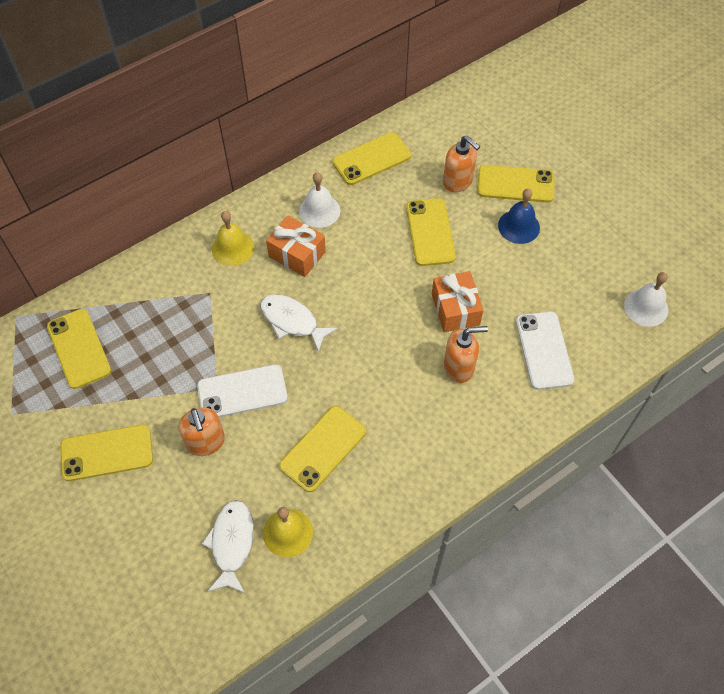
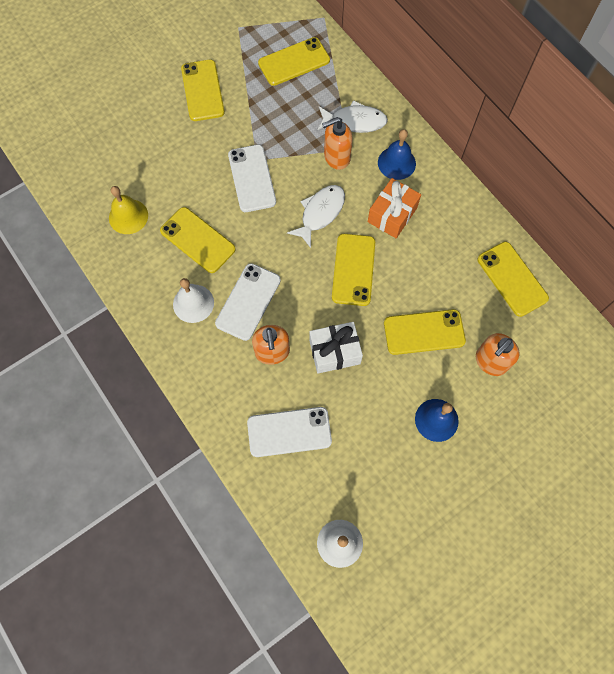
camera: 90 degrees right, 10 degrees up
orange soap dispenser [178,407,225,456] -> orange soap dispenser moved to [322,117,353,170]
white fish [202,500,254,593] -> white fish moved to [318,100,388,133]
yellow bell [212,211,254,266] -> blue bell [378,129,416,180]
white bell [299,172,340,228] -> white bell moved to [173,278,214,323]
orange gift [432,271,483,332] -> white gift [309,322,363,374]
yellow phone [477,165,554,203] -> yellow phone moved to [332,234,375,306]
none -> white phone [215,263,281,341]

